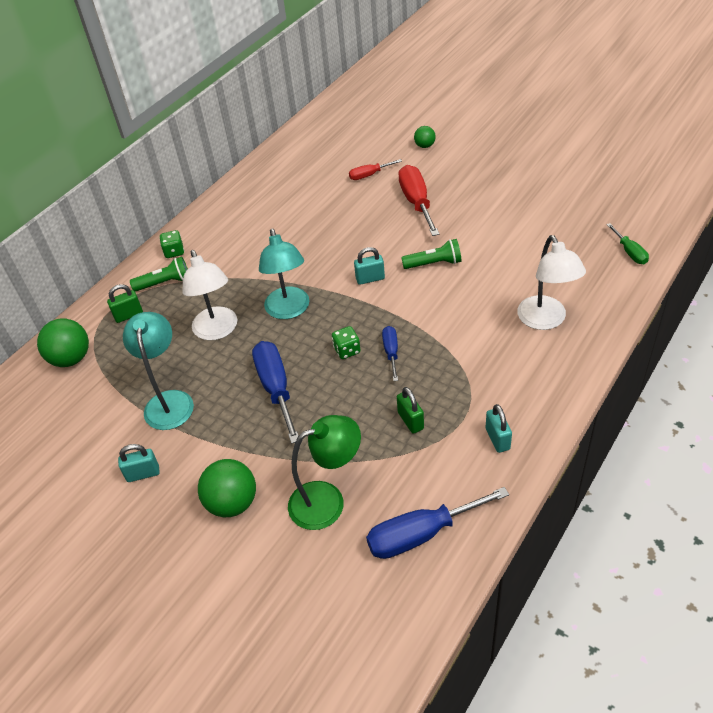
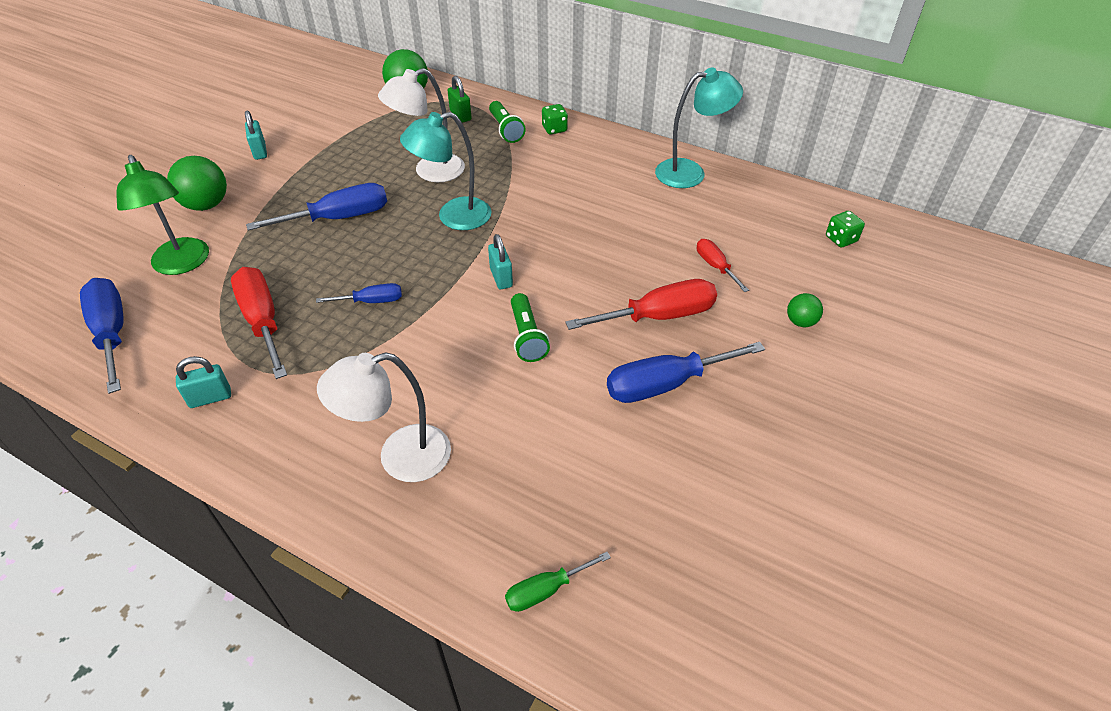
camera: 80 degrees right, 0 degrees up
turquoise lamp [123,312,194,430] -> turquoise lamp moved to [655,67,743,188]
green dice [332,326,361,359] -> green dice moved to [826,211,865,247]
green padlock [397,387,424,434] -> red screwdriver [231,267,287,379]
none -> blue screwdriver [607,342,765,403]

